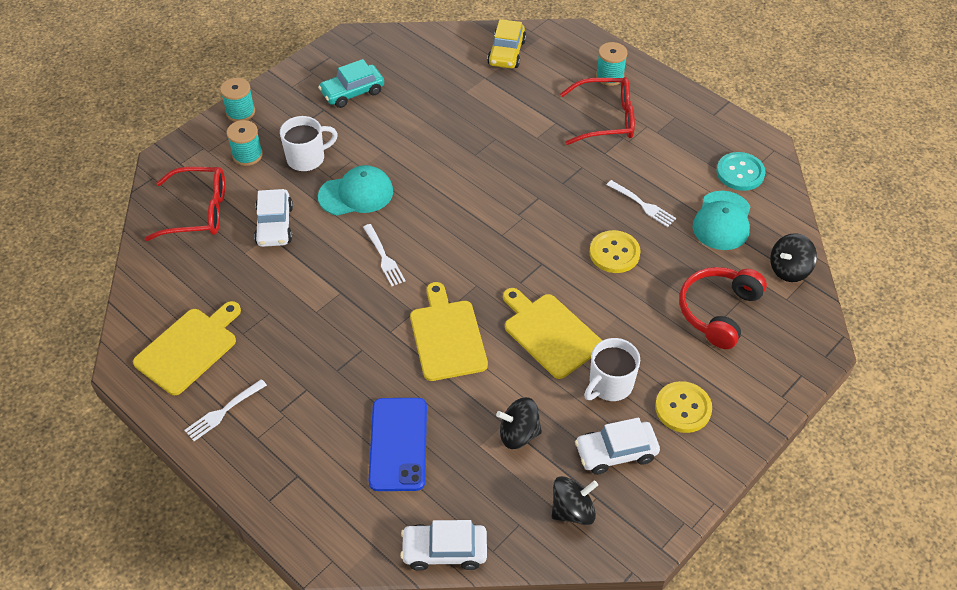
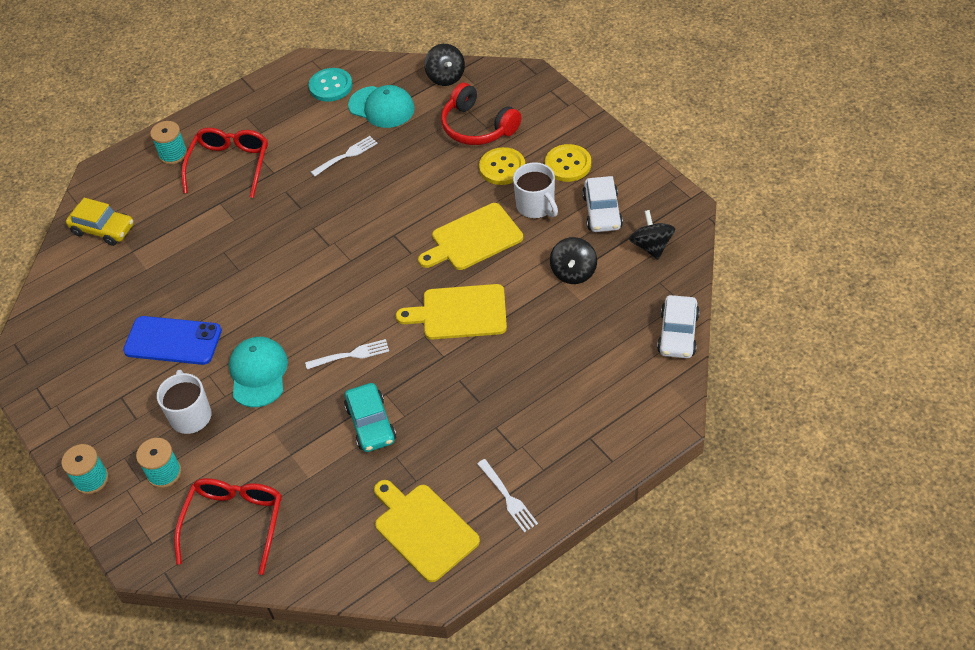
camera: 75 degrees left, 0 degrees up
white car [254,189,293,247] -> none
turquoise car [318,59,384,108] -> turquoise car moved to [344,383,396,452]
blue phone [369,398,427,491] -> blue phone moved to [123,316,222,365]
yellow button [589,230,641,273] -> yellow button moved to [479,147,525,185]

